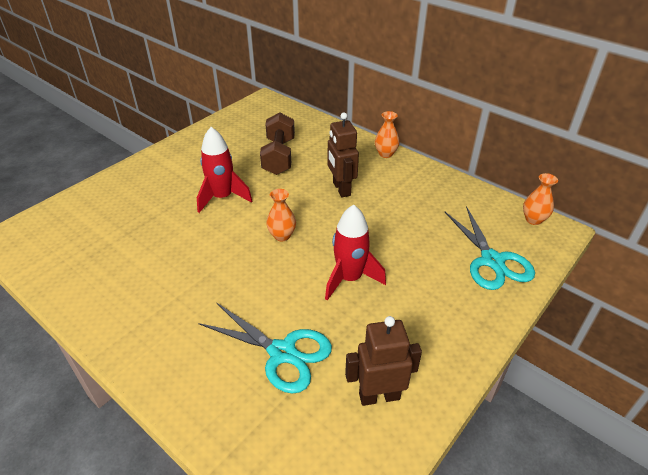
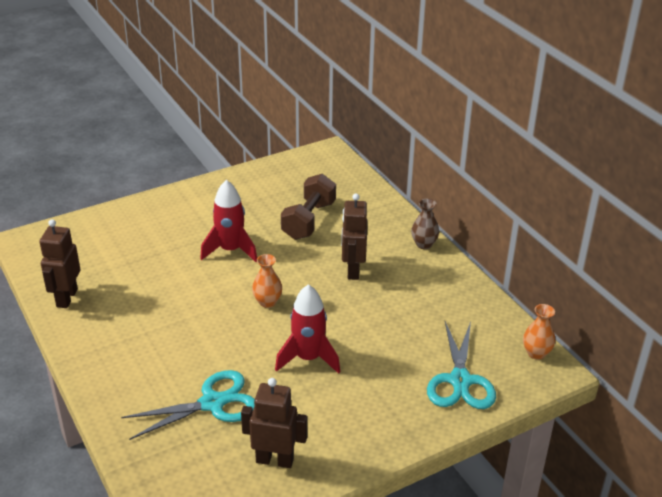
camera: 20 degrees right, 5 degrees down
turquoise scissors [198,303,332,394] -> turquoise scissors turned 75 degrees counterclockwise [121,370,255,440]
orange vase [375,111,399,158] -> brown vase [411,199,439,249]
none -> brown robot [40,219,80,308]

